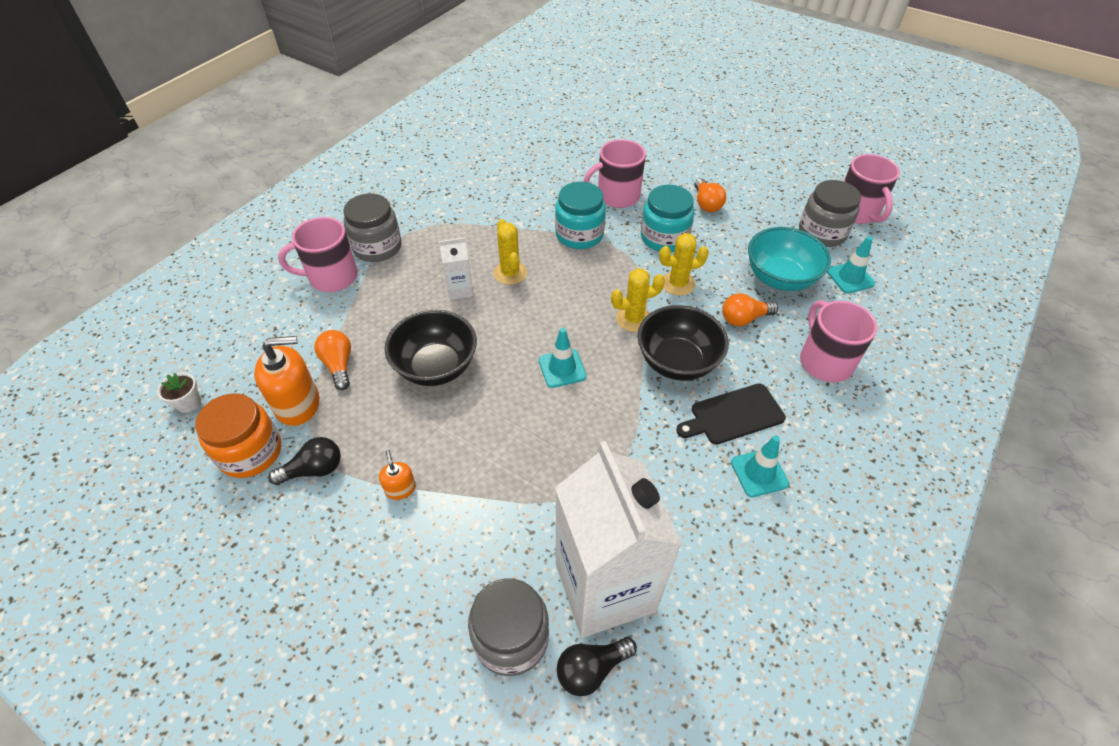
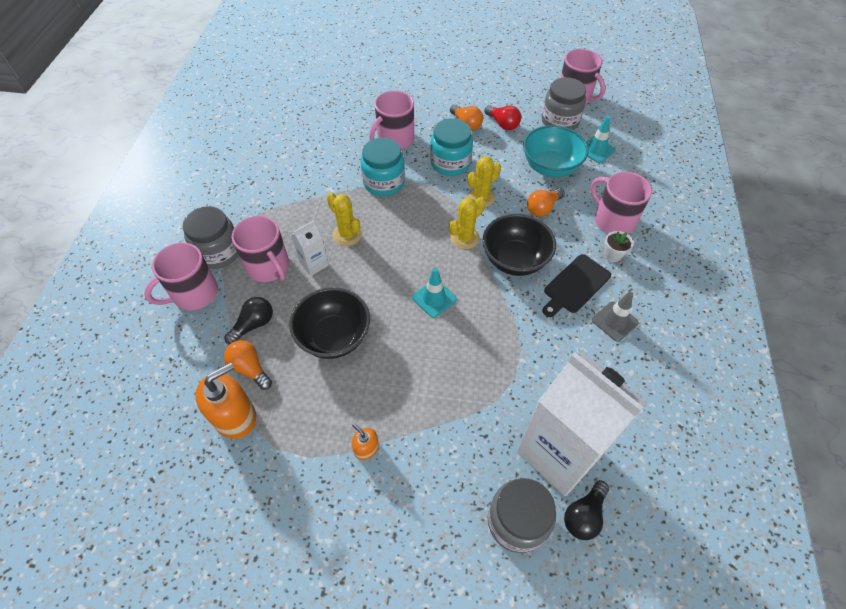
camera: 25 degrees left, 5 degrees up
white flower pot [157,373,201,413] -> white flower pot moved to [604,231,633,262]
orange jar [195,393,281,478] -> none
black light bulb [269,437,341,485] -> black light bulb moved to [224,297,273,344]
turquoise traffic cone [731,435,789,497] -> grey traffic cone [592,292,639,342]
none -> pink mug [232,216,289,282]
none -> red light bulb [484,105,521,130]

